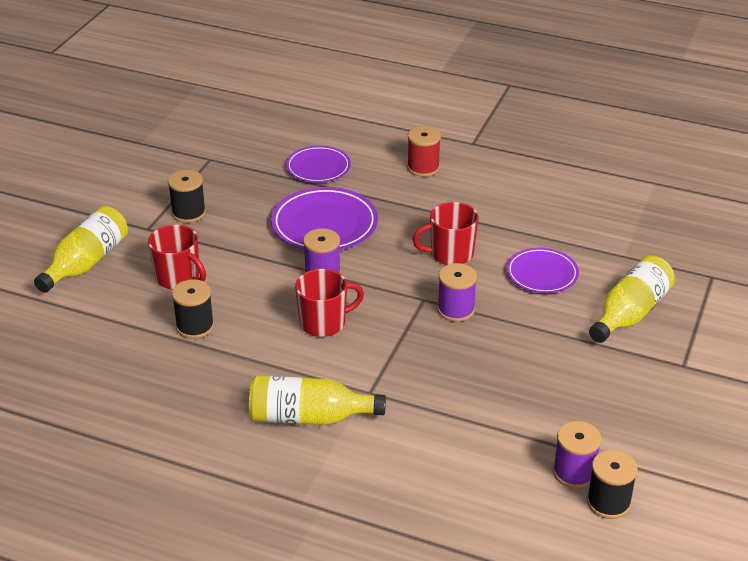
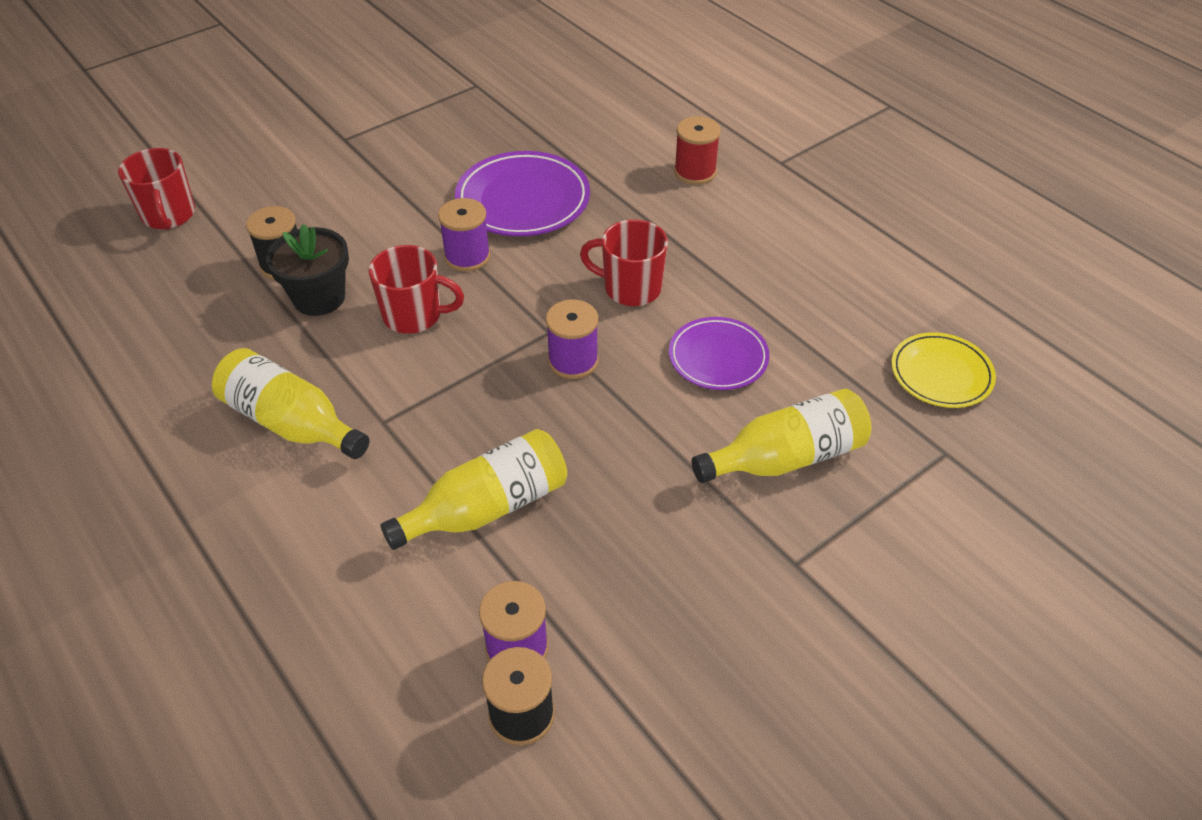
camera: 30 degrees right, 10 degrees up
yellow bottle [34,206,128,293] -> yellow bottle moved to [381,429,567,550]
red mug [148,225,206,290] -> red mug moved to [118,148,195,230]
black spool [168,170,206,223] -> none
purple plate [286,146,351,183] -> none
none -> black flower pot [266,224,349,316]
none -> yellow plate [892,332,996,408]

